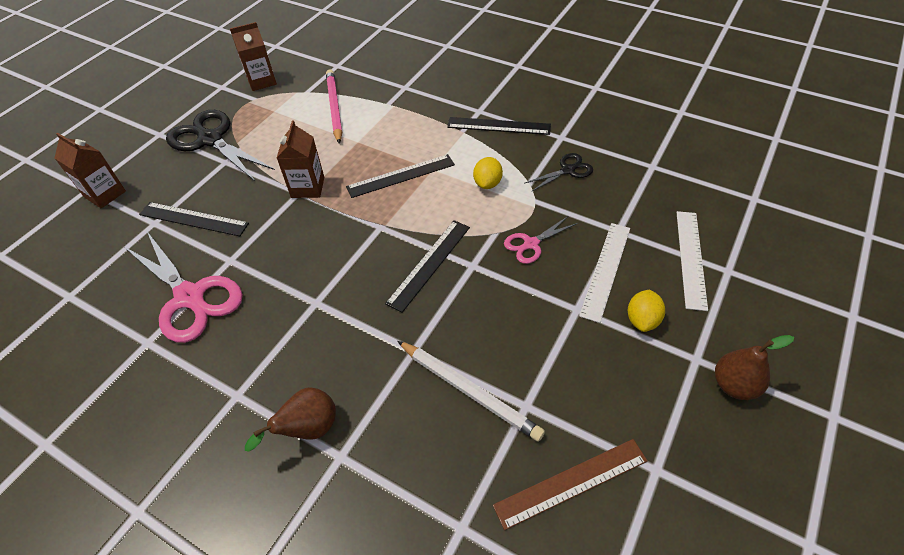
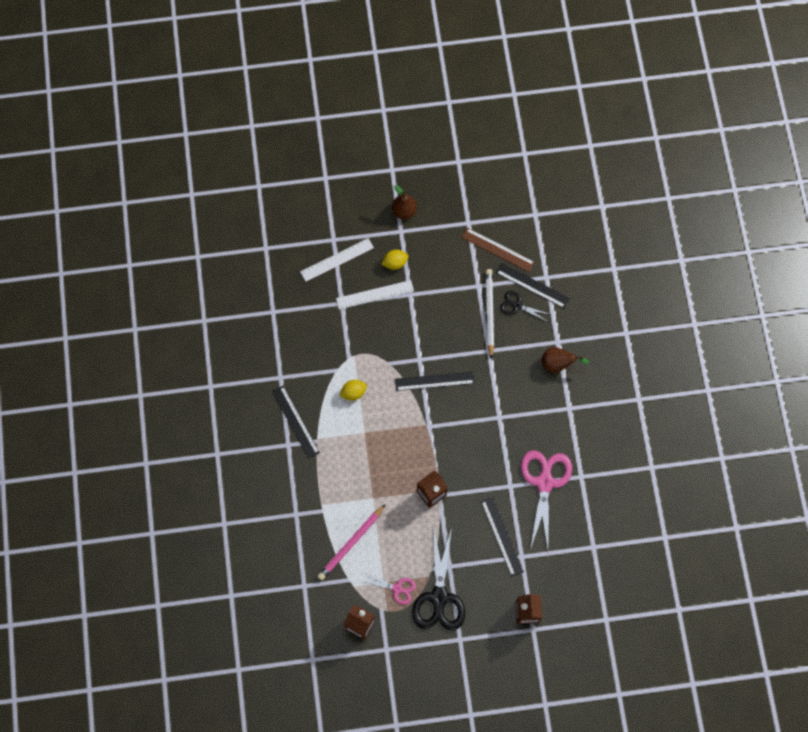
camera: 130 degrees left, 20 degrees up
black ruler [346,154,455,198] -> black ruler moved to [496,263,570,308]
pink scissors [504,216,578,264] -> pink scissors moved to [362,572,416,605]
black scissors [525,153,593,192] -> black scissors moved to [500,291,549,322]

